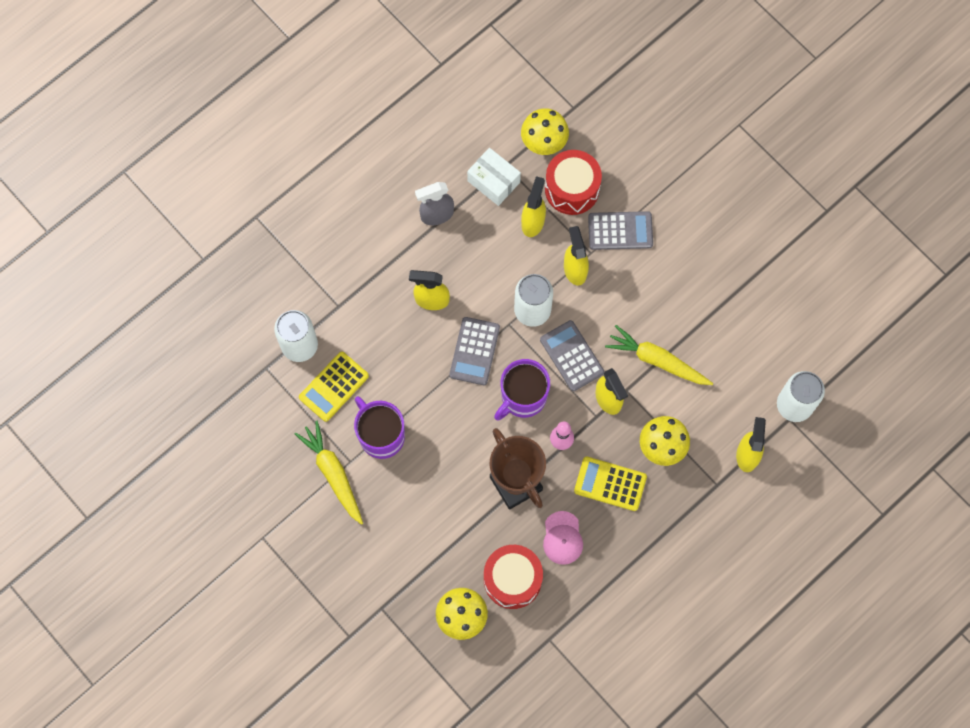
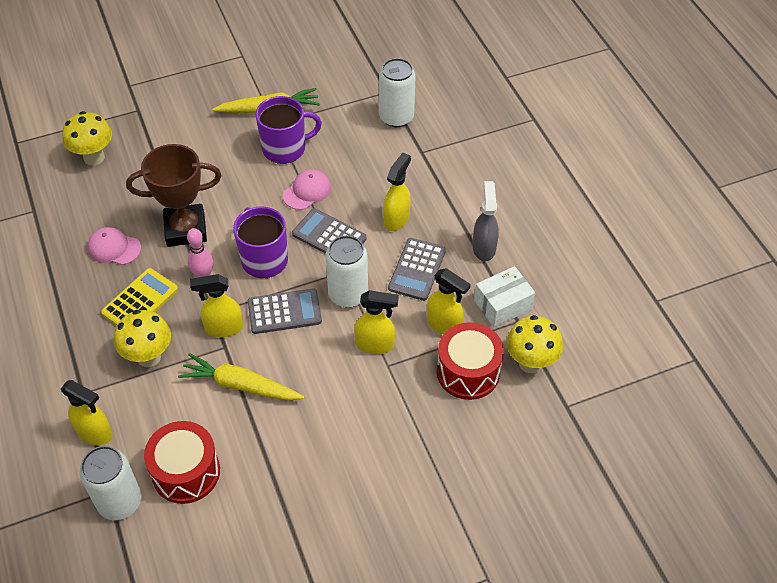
camera: 110 degrees right, 20 degrees down
yellow calculator [299,352,369,422] -> none
red drum [484,545,543,609] -> red drum moved to [144,421,220,504]
grey calculator [588,211,653,250] -> grey calculator moved to [388,238,446,301]
yellow carrot [605,325,713,385] -> yellow carrot turned 120 degrees counterclockwise [178,353,305,401]
none -> pink cap [283,169,331,210]

